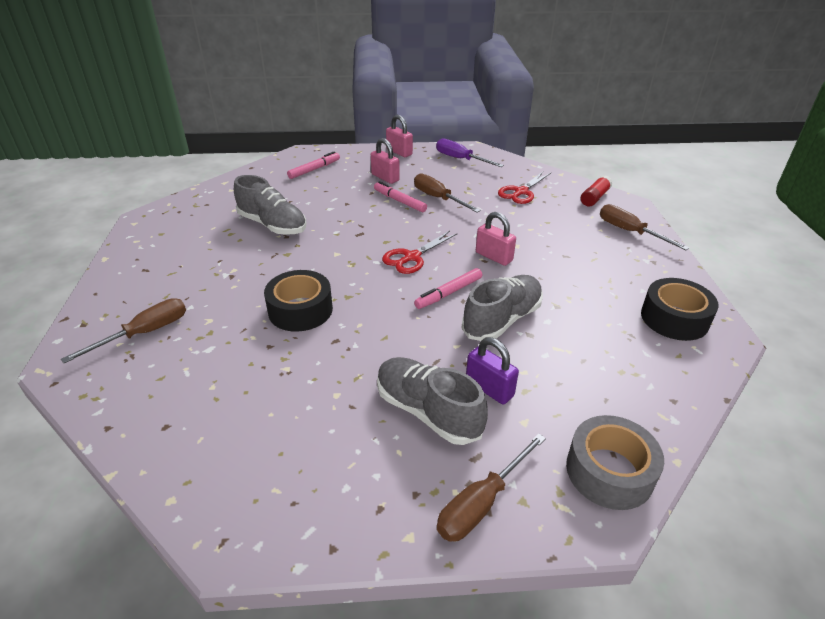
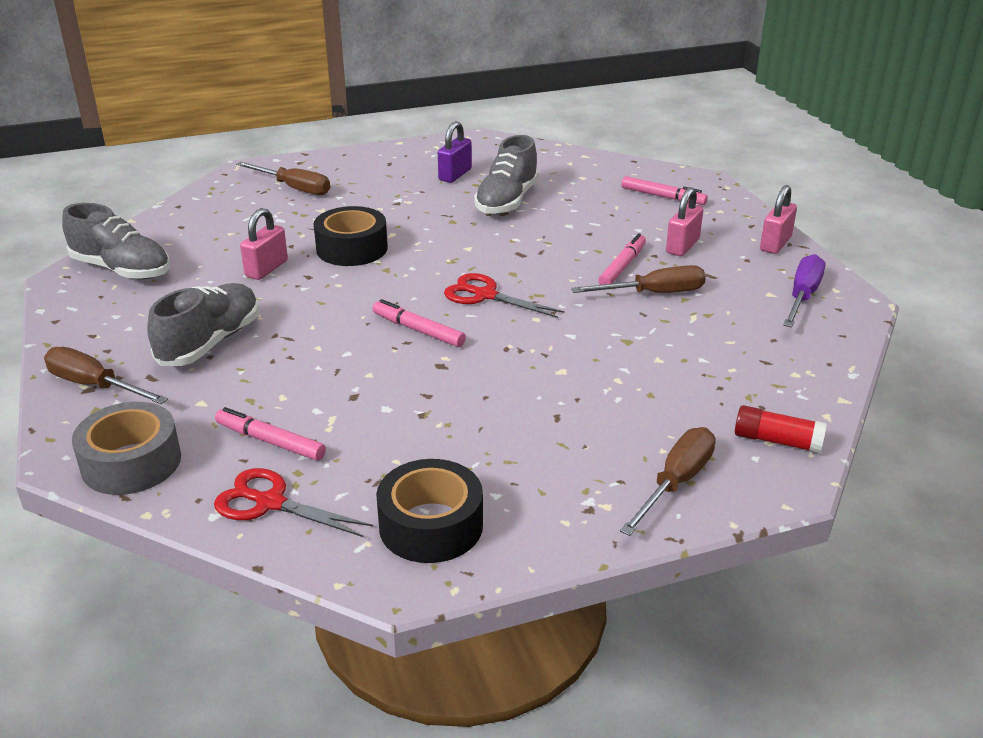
camera: 75 degrees right, 5 degrees down
brown screwdriver [414,173,481,213] -> brown screwdriver turned 45 degrees clockwise [571,265,706,293]
grey shoe [462,275,543,341] -> grey shoe moved to [62,203,170,280]
purple padlock [466,337,519,404] -> purple padlock moved to [438,121,472,183]
pink padlock [476,212,516,266] -> pink padlock moved to [240,208,288,280]
red scissors [498,172,551,204] -> red scissors moved to [214,468,373,537]
none -> pink marker [215,407,326,461]

